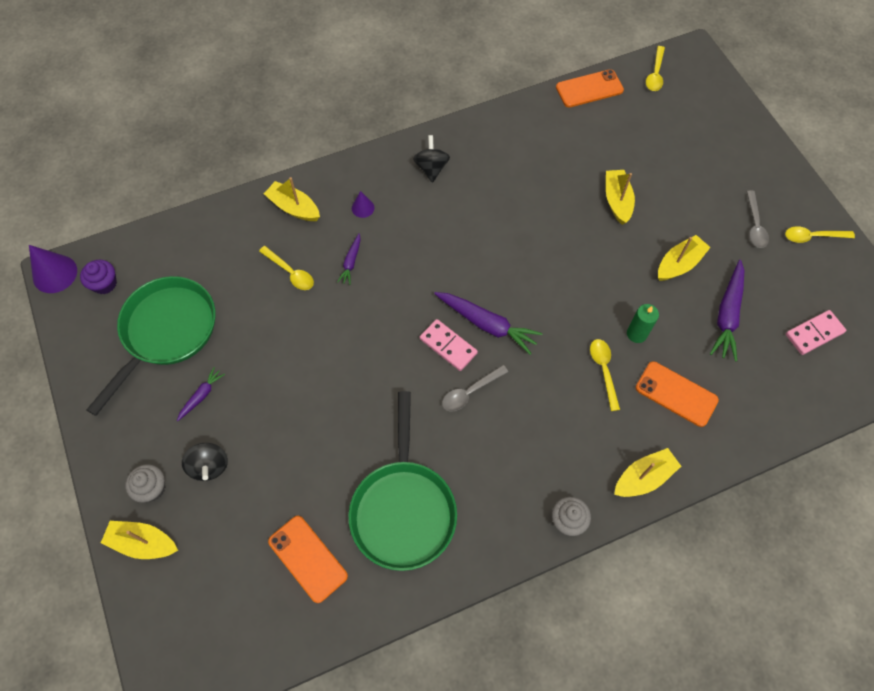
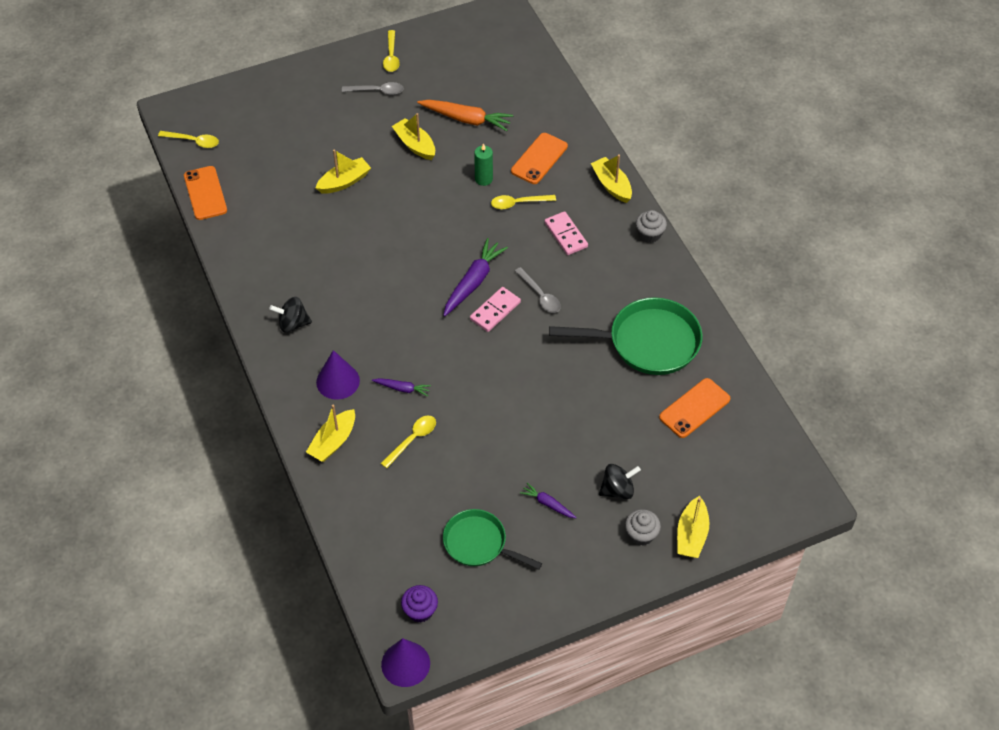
camera: 90 degrees left, 10 degrees down
green pan [86,276,215,416] -> green pan [443,509,542,569], size x0.64
purple cone [352,191,374,218] -> purple cone [316,350,360,400], size x1.83
yellow boat [606,170,635,225] -> yellow boat turned 150 degrees clockwise [315,149,371,194]
purple carrot [710,260,744,362] -> orange carrot [417,100,513,131]
pink domino [786,310,846,355] -> pink domino moved to [544,211,588,255]

